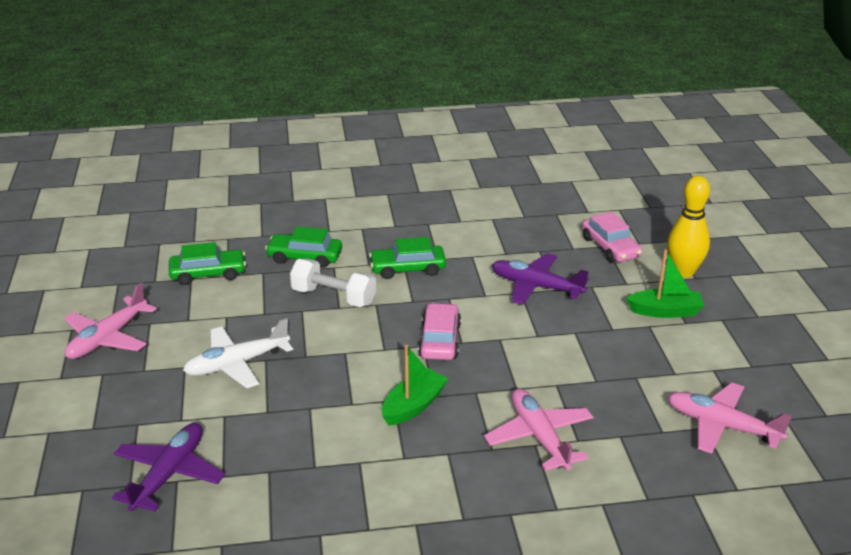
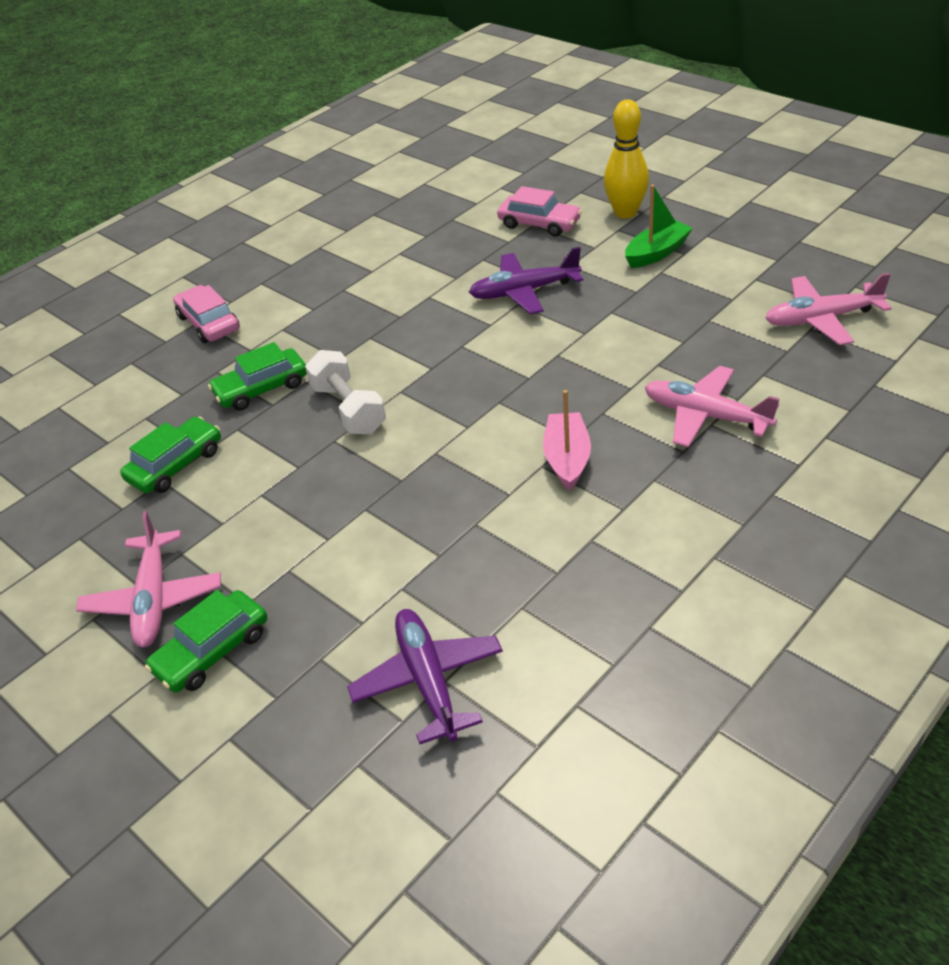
camera: 35 degrees left, 10 degrees up
white plane [183,318,293,388] -> none
white dumbbell [290,259,376,307] -> white dumbbell turned 75 degrees clockwise [305,350,386,434]
green car [369,237,446,279] -> green car moved to [145,590,267,692]
green boat [382,345,448,426] -> pink boat [543,390,591,490]
pink car [418,303,461,360] -> pink car moved to [173,285,240,343]

